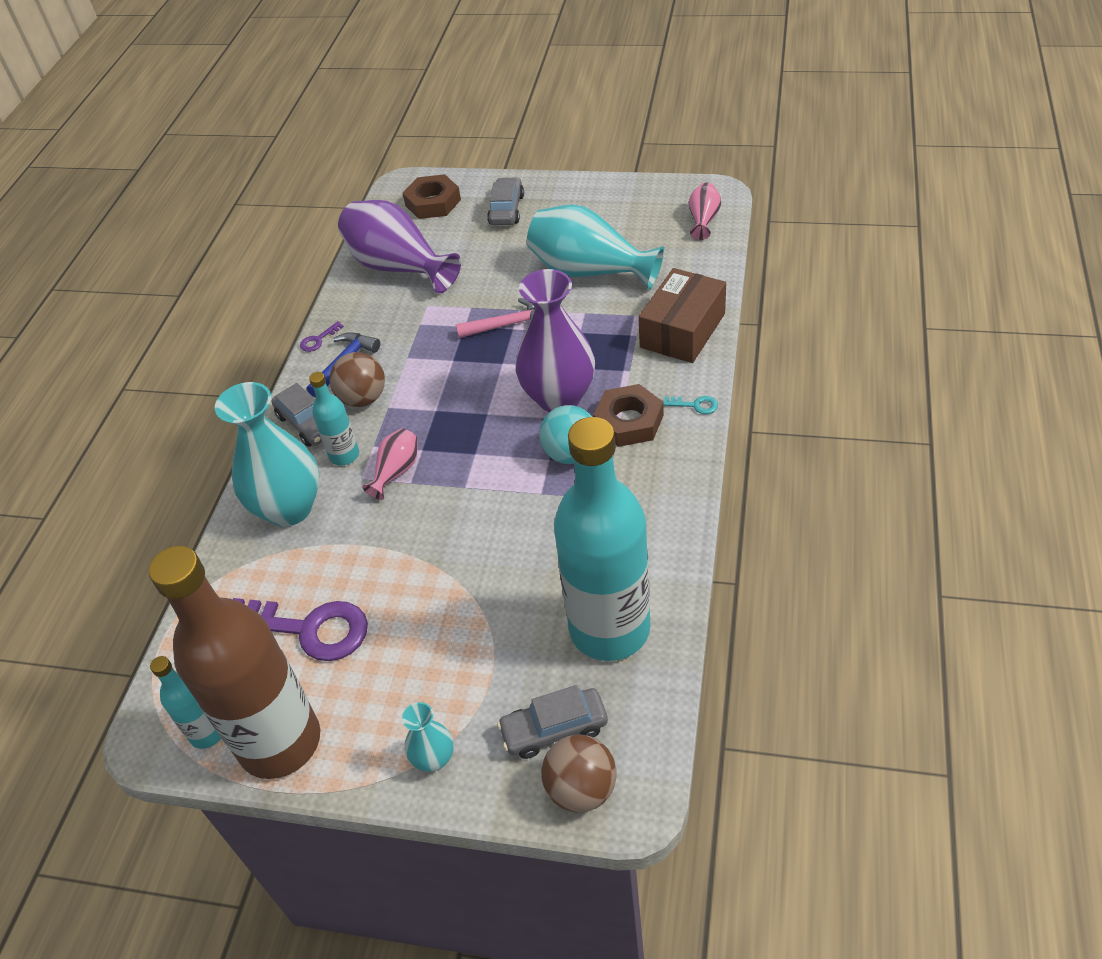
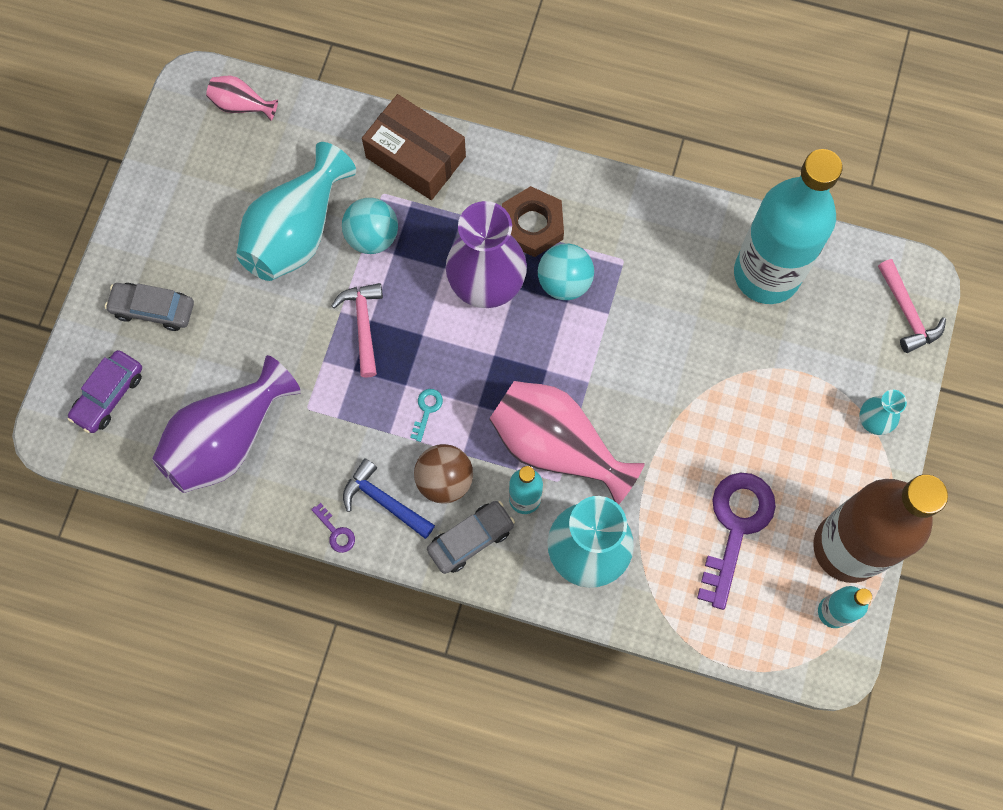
camera: 90 degrees left, 25 degrees up
pink vase [362,428,418,500] -> pink vase [489,381,645,505], size x2.09
brown nut [403,174,461,219] -> purple car [68,350,142,433]
grey car [497,685,608,759] -> none
brown ball [541,734,616,813] -> pink hammer [878,259,946,353]
turquoise key [663,396,718,414] -> turquoise key moved to [410,389,443,442]
none -> turquoise ball [342,198,398,254]

